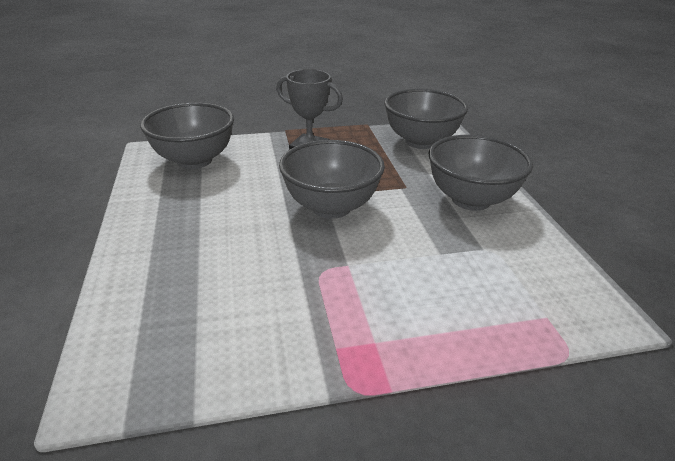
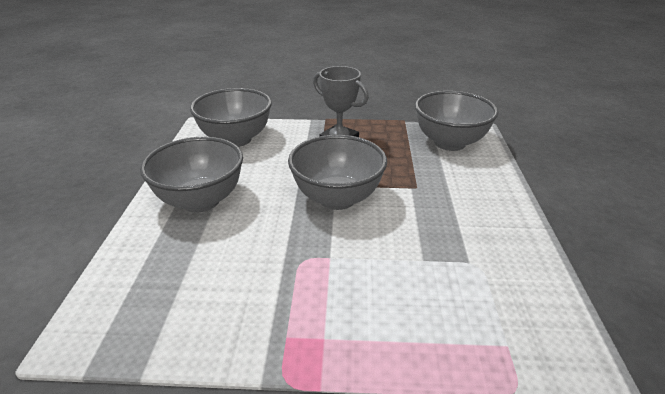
camera: 15 degrees right, 0 degrees up
grey bowl [428,135,533,211] -> grey bowl moved to [140,137,243,212]

